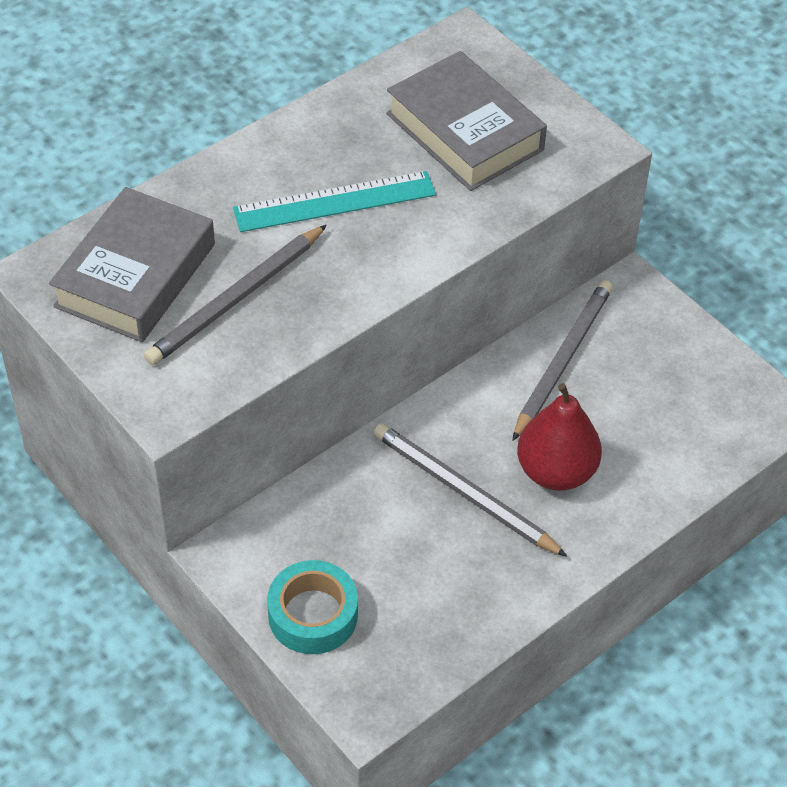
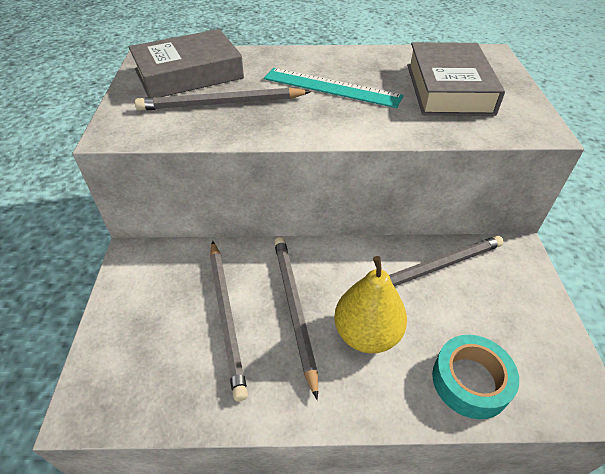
camera: 40 degrees right, 5 degrees down
turquoise tape [267,560,358,654] -> turquoise tape moved to [432,335,519,419]
red pear [517,383,602,491] -> yellow pear [334,256,407,353]
none -> grey pencil [210,241,248,402]

